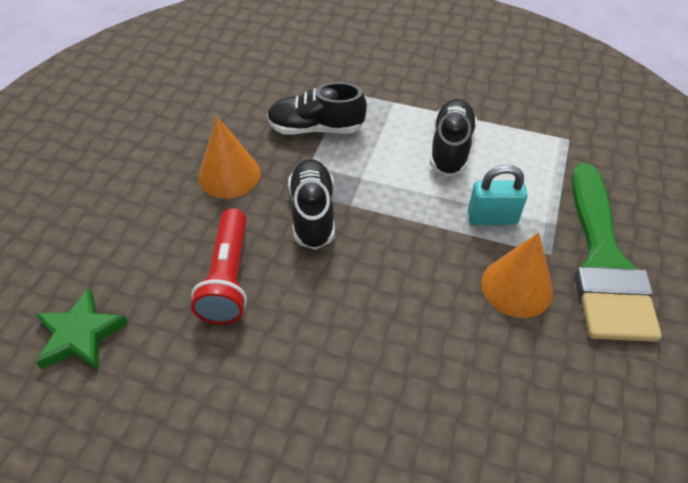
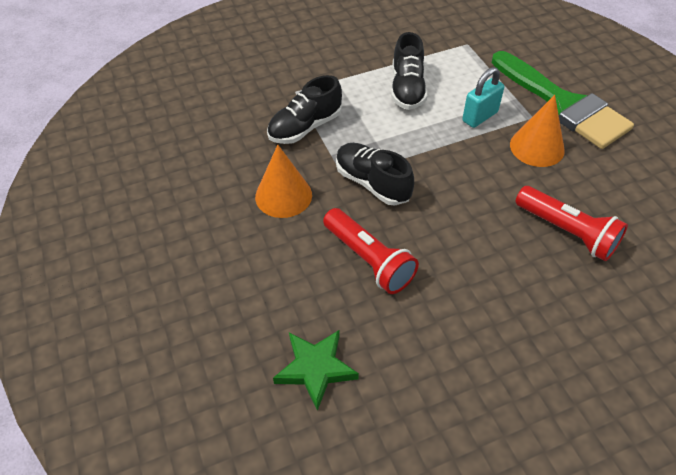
camera: 40 degrees left, 0 degrees up
black shoe [430,99,477,176] -> black shoe turned 150 degrees counterclockwise [391,32,427,110]
none -> red flashlight [516,186,628,261]

